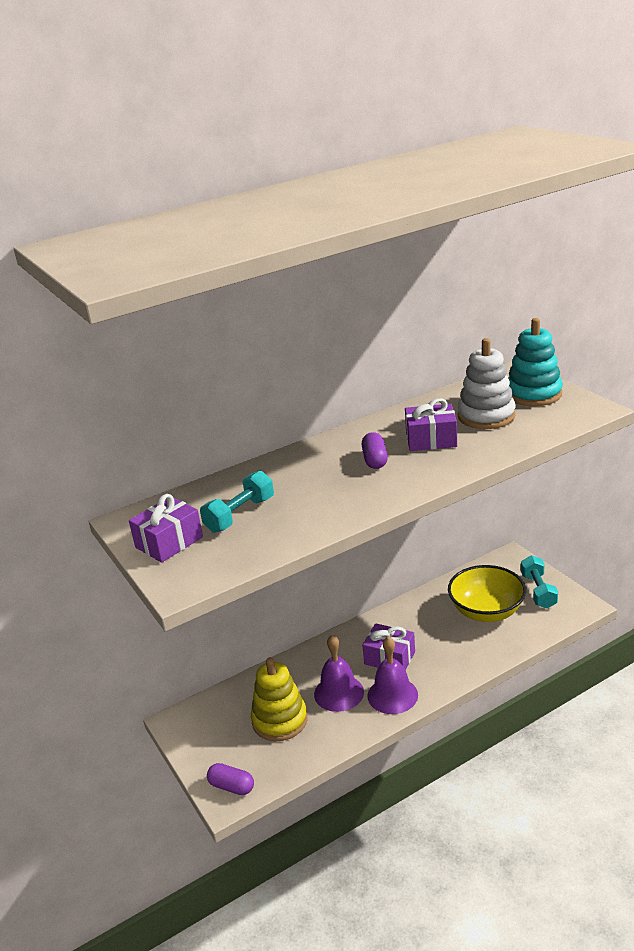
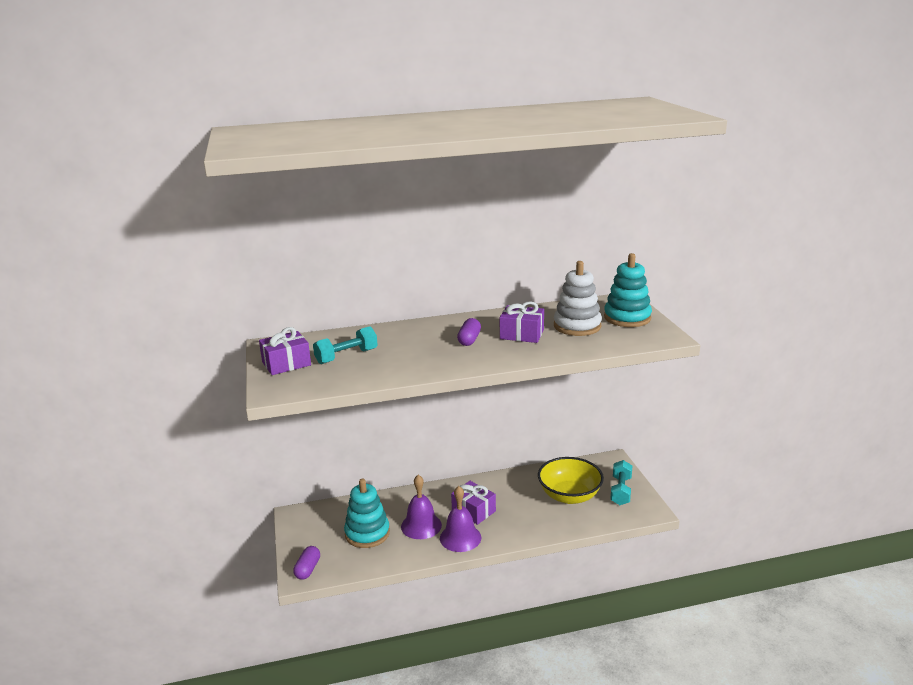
camera: 15 degrees right, 5 degrees down
purple capsule [207,763,254,795] -> purple capsule turned 60 degrees clockwise [293,546,320,580]
yellow stacking toy [251,657,307,741] -> turquoise stacking toy [344,479,390,548]

